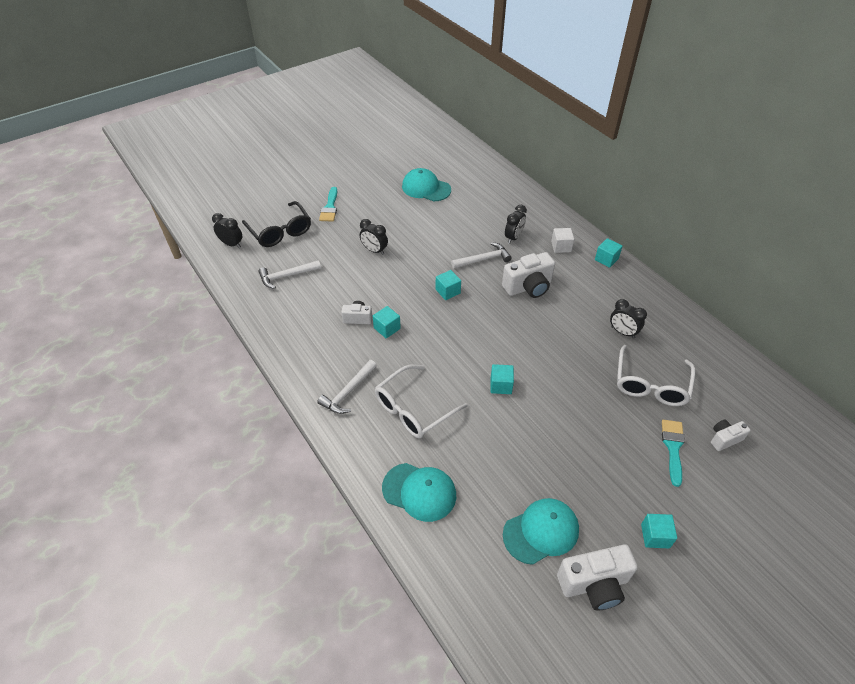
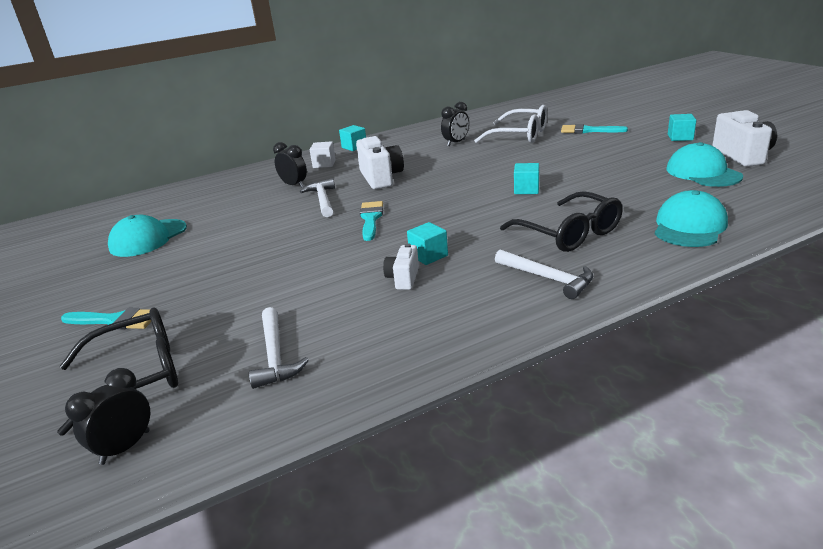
camera: 80 degrees left, 20 degrees down
black clock [360,219,388,255] -> none
white glasses [375,364,468,439] -> black glasses [500,191,623,252]
turquoise cube [436,270,461,300] -> turquoise brush [360,201,383,241]
white camera [711,420,750,451] -> none

